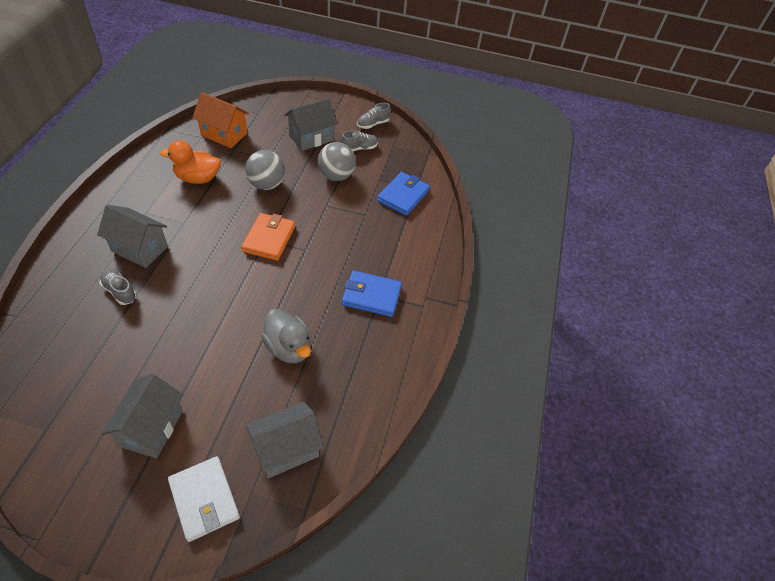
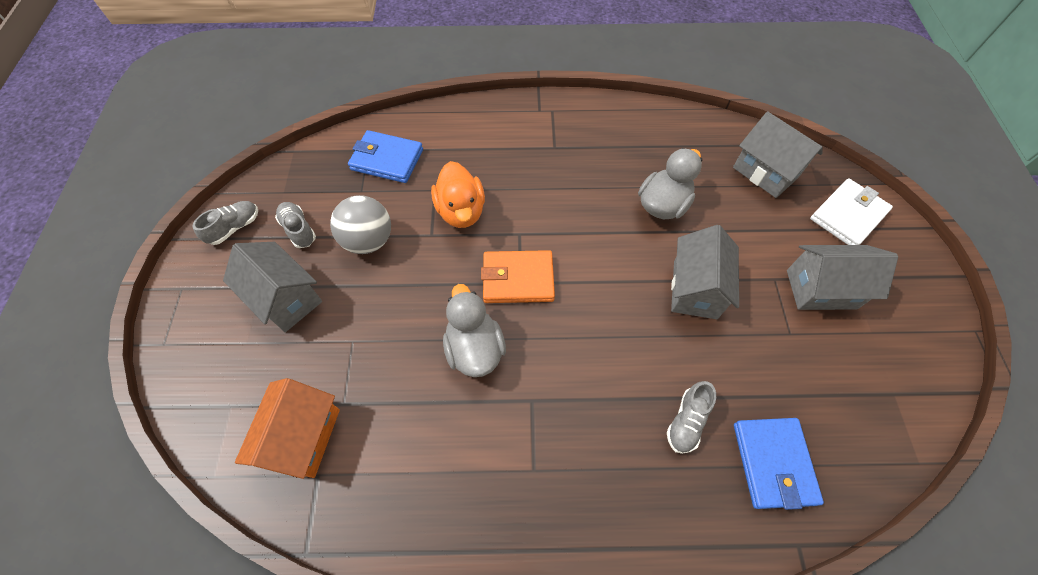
camera: 100 degrees left, 10 degrees up
grey house [97,205,168,268] -> grey house moved to [671,225,739,319]
orange duck [160,140,221,184] -> orange duck moved to [431,161,485,228]
grey ball [245,150,285,190] -> none
blue wallet [342,270,402,317] -> blue wallet moved to [734,418,824,510]
grey shoe [357,103,391,129] -> grey shoe turned 90 degrees counterclockwise [193,201,258,245]
none -> grey duck [443,284,506,377]

